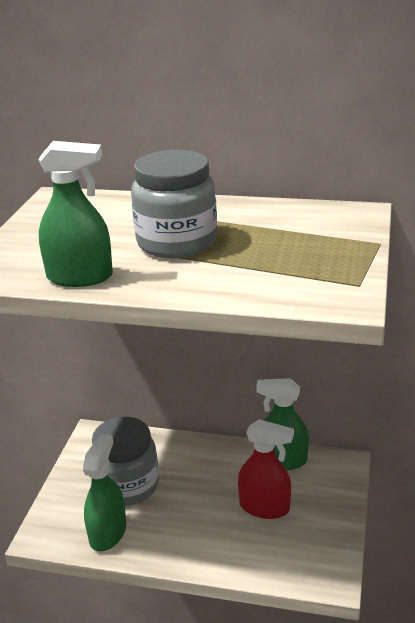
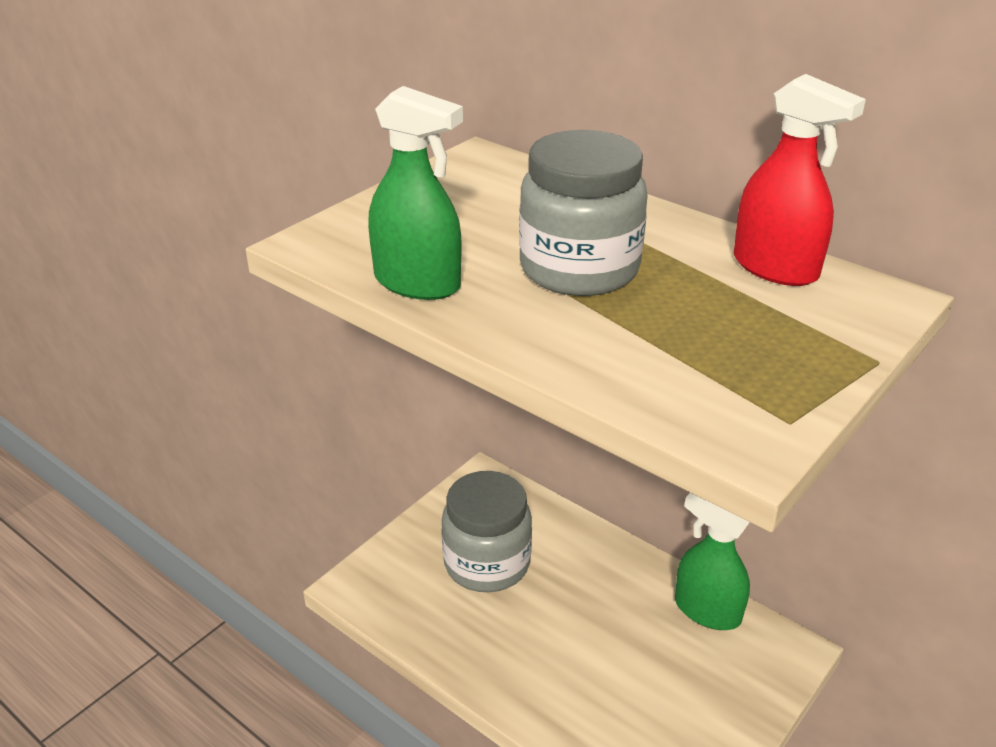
camera: 25 degrees right, 5 degrees up
green spray bottle [83,434,126,552] -> none
red spray bottle [238,420,294,519] -> red spray bottle moved to [734,74,866,286]

